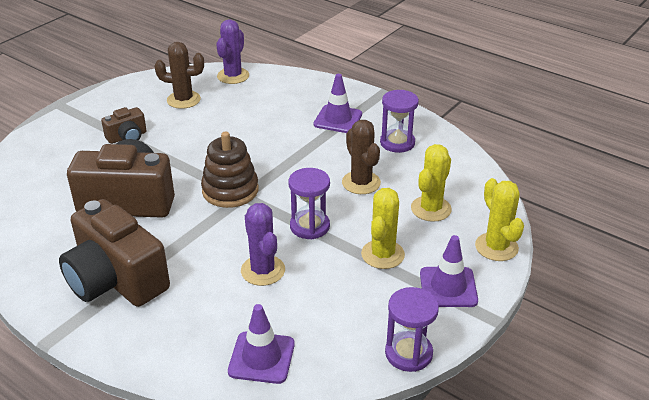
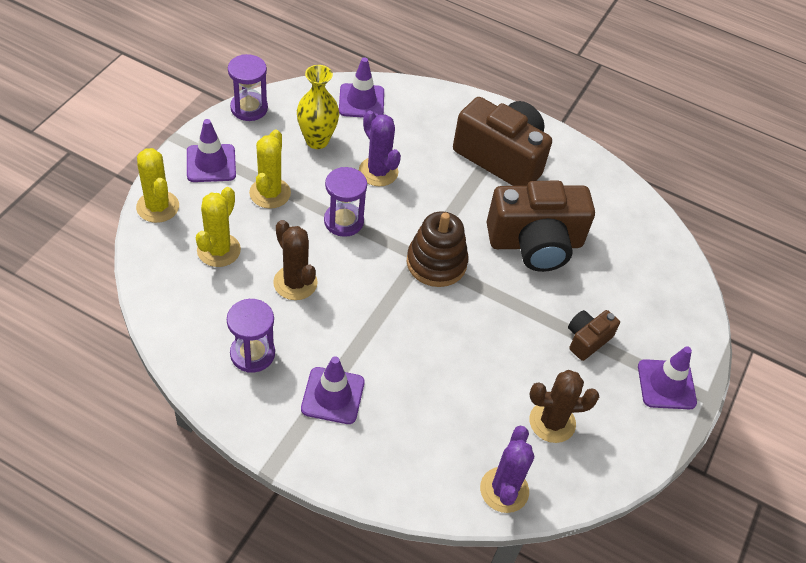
camera: 165 degrees right, 15 degrees up
none -> yellow vase [297,65,339,149]
none -> purple traffic cone [638,346,697,409]

